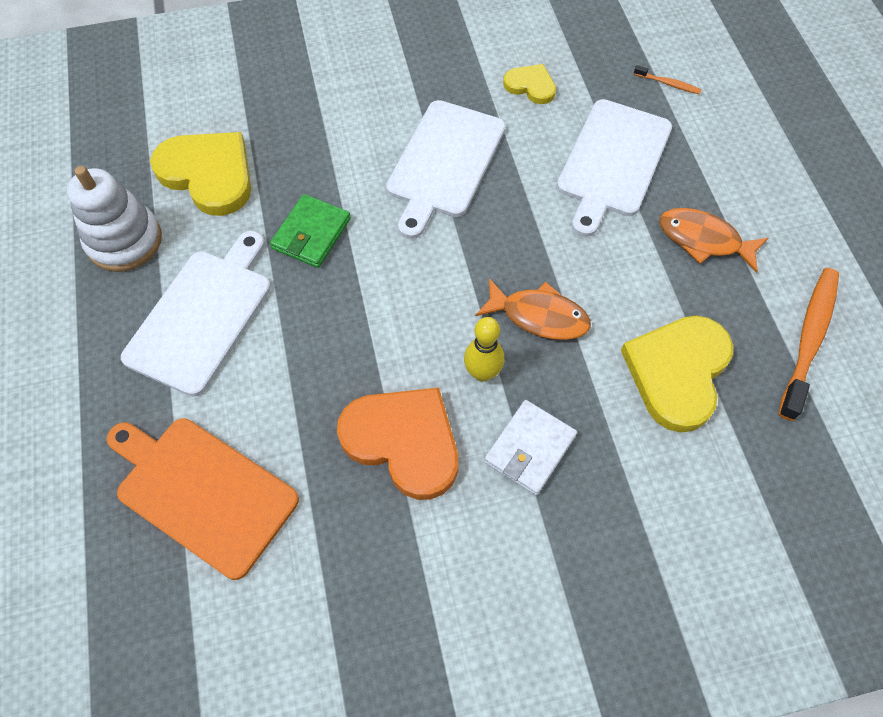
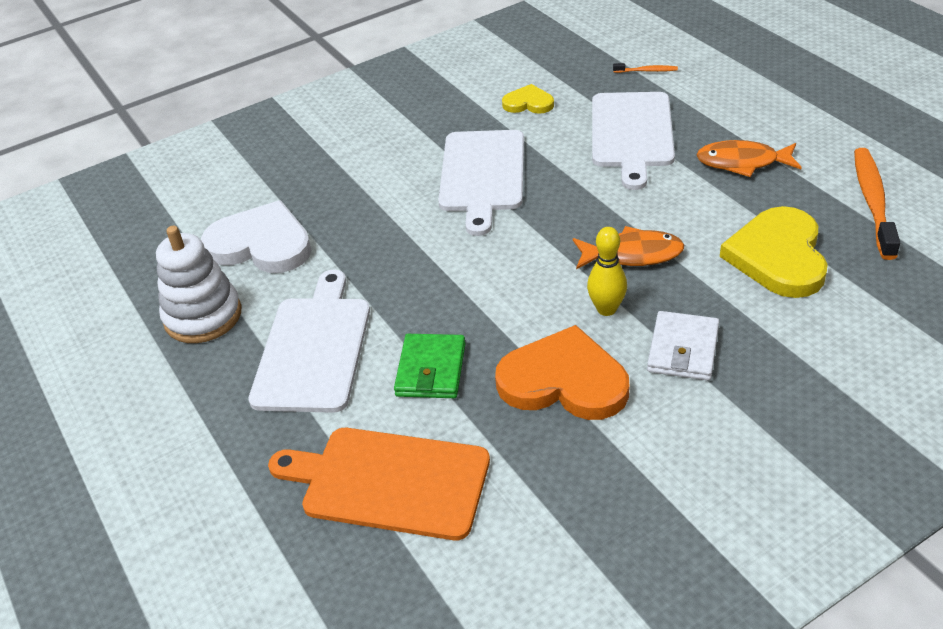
camera: 15 degrees left, 20 degrees down
yellow heart [150,132,251,216] -> white heart [201,200,311,273]
green wallet [270,194,351,268] -> green wallet moved to [394,334,465,398]

